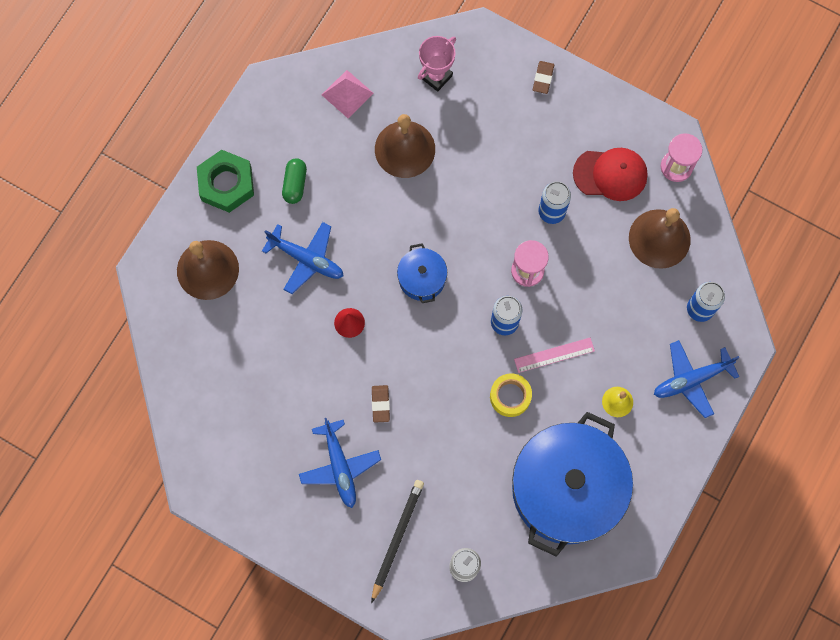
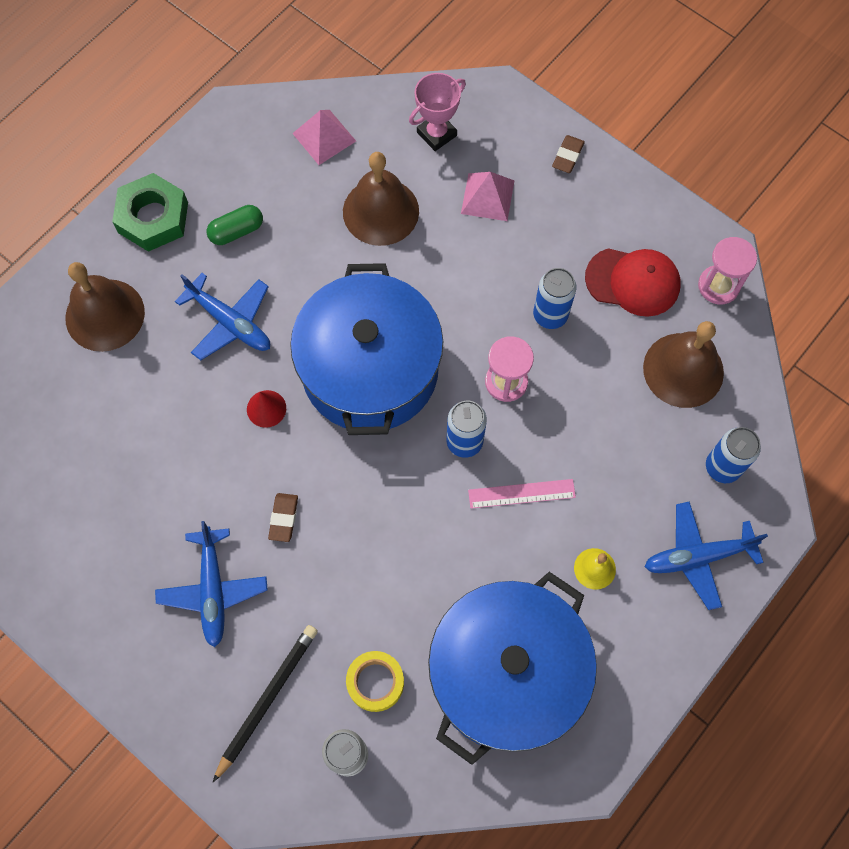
camera: 10 degrees right, 5 degrees down
green capsule [282,158,307,204] -> green capsule turned 45 degrees clockwise [207,205,263,245]
blue pot [397,243,447,303] -> blue pot [290,263,443,435], size x2.26
yellow tape [490,373,532,417] -> yellow tape moved to [346,651,404,712]
none -> pink pyramid [461,172,514,221]

